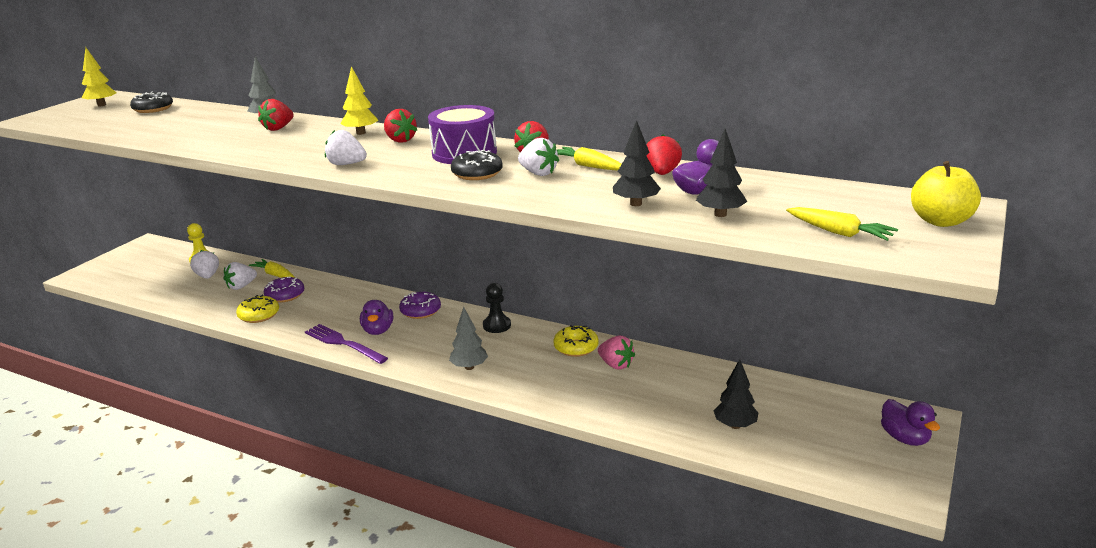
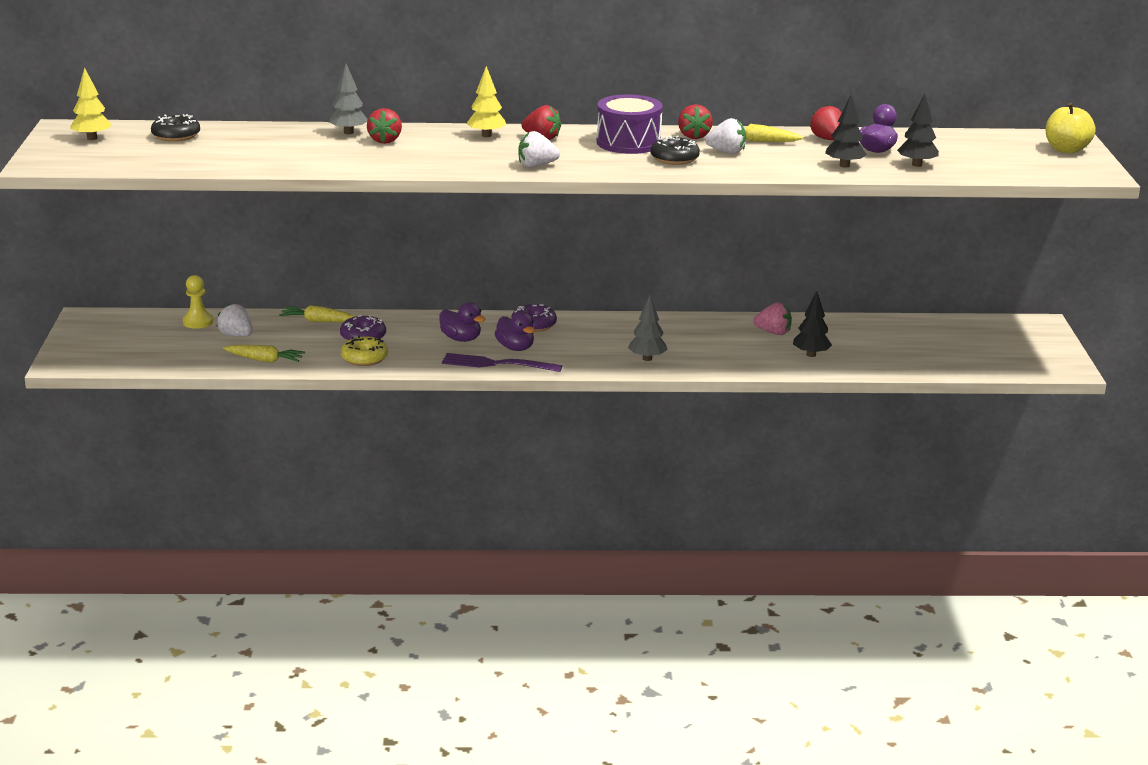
camera: 30 degrees left, 0 degrees up
white strawberry [224,262,257,290] -> none
black pawn [483,283,511,333] -> none
yellow donut [553,325,599,357] -> none
black tree [713,359,758,429] -> black tree moved to [793,291,832,357]
yellow carrot [786,207,898,241] -> yellow carrot moved to [223,345,305,363]
purple duck [881,399,940,446] -> purple duck moved to [439,302,486,342]

